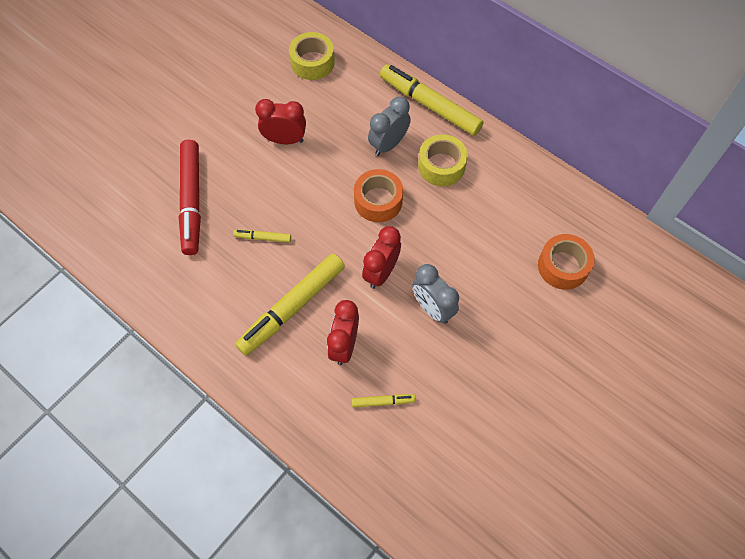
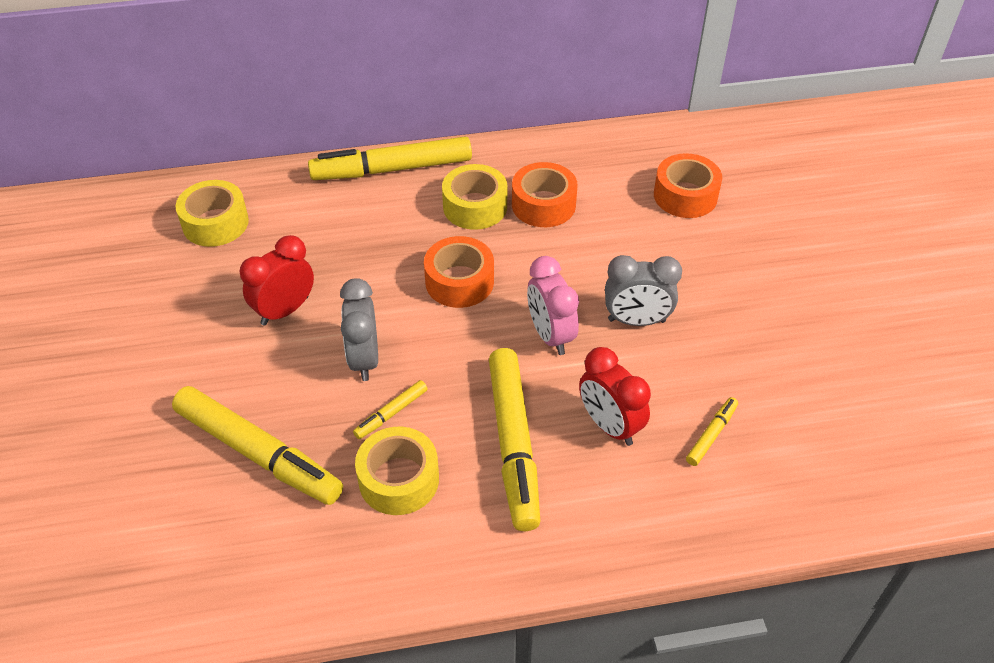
camera: 50 degrees left, 15 degrees down
red marker [179,140,201,255] -> yellow marker [172,386,343,505]
red clock [362,226,401,289] -> pink clock [527,256,579,355]
grey clock [368,97,411,156] -> grey clock moved to [340,278,378,381]
none -> yellow tape [355,427,439,515]
none -> orange tape [512,162,577,227]

